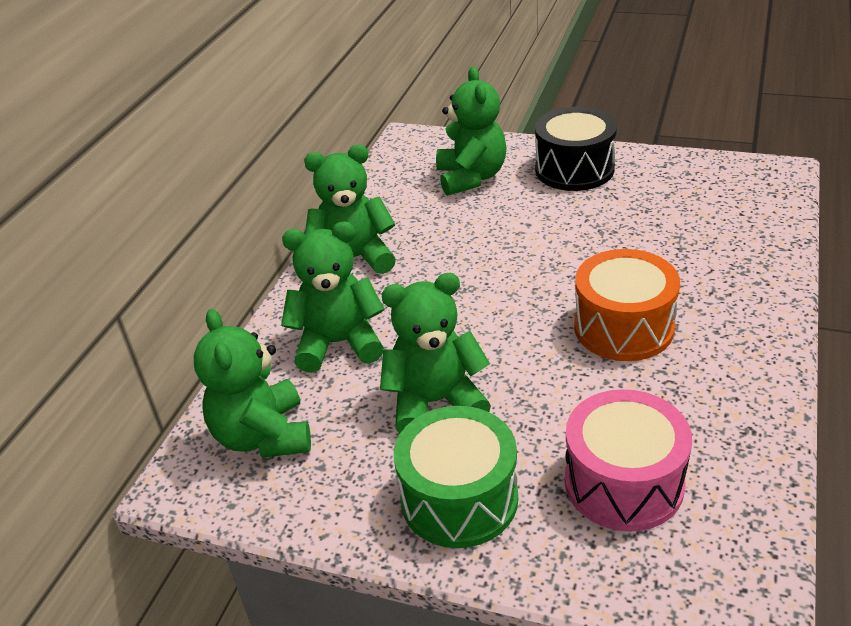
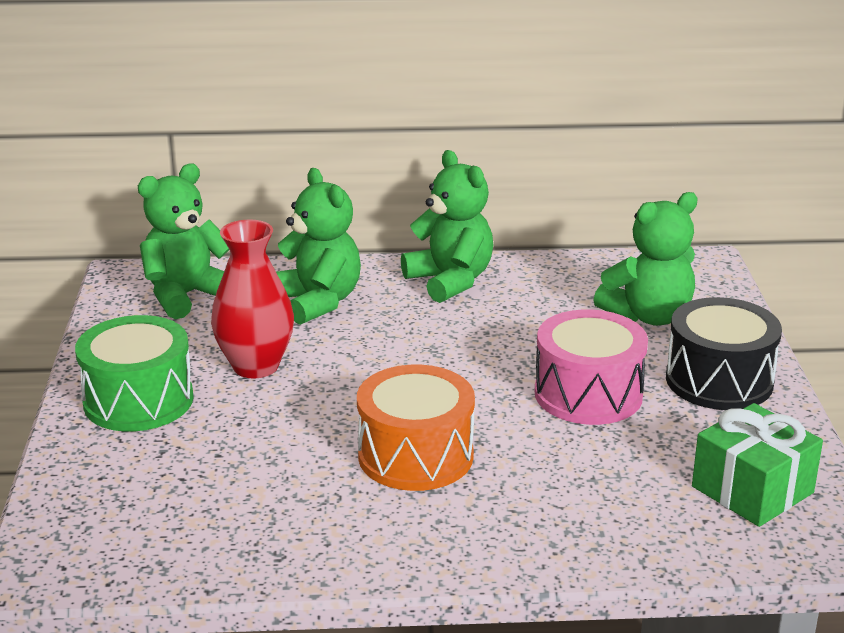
camera: 65 degrees right, 10 degrees down
green teddy bear [380,273,491,434] -> red vase [211,220,294,379]
pink drum [565,389,692,531] -> pink drum moved to [534,309,648,425]
none -> green gift [692,403,823,527]

